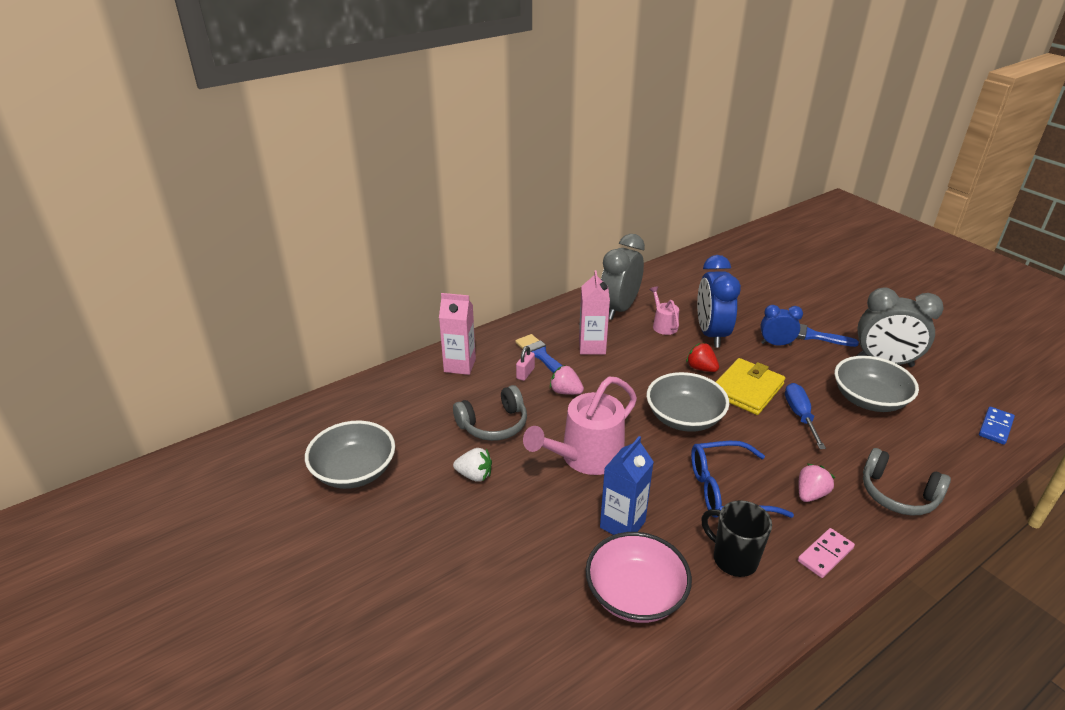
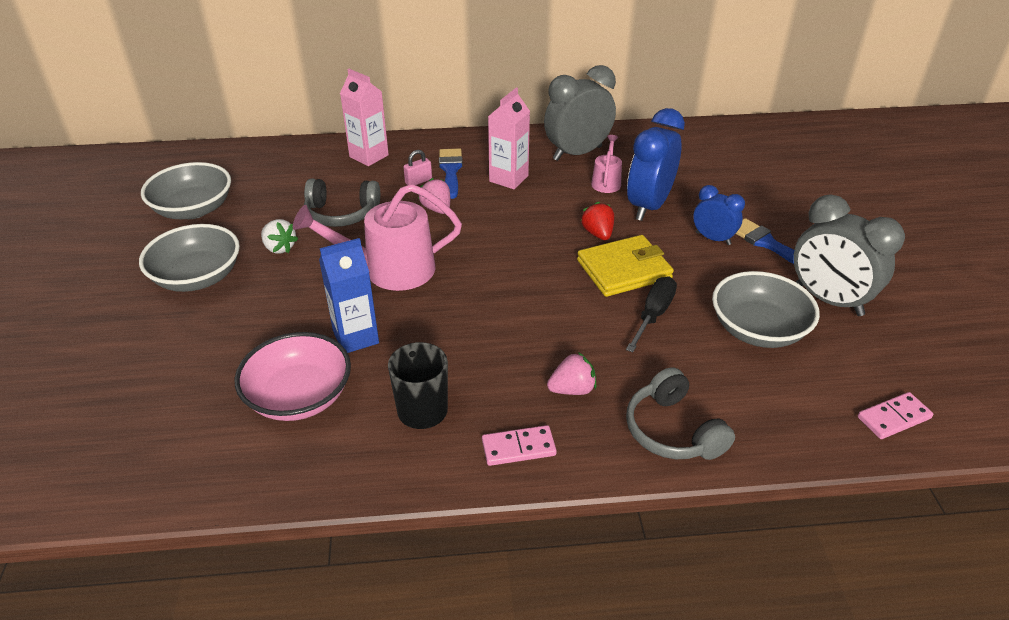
camera: 30 degrees right, 5 degrees up
grey bowl [647,372,729,432] -> grey bowl moved to [139,224,240,292]
blue glasses [691,441,794,518] -> none
blue screwdriver [785,383,826,449] -> black screwdriver [626,277,677,352]
blue domino [979,407,1015,445] -> pink domino [858,392,933,439]

